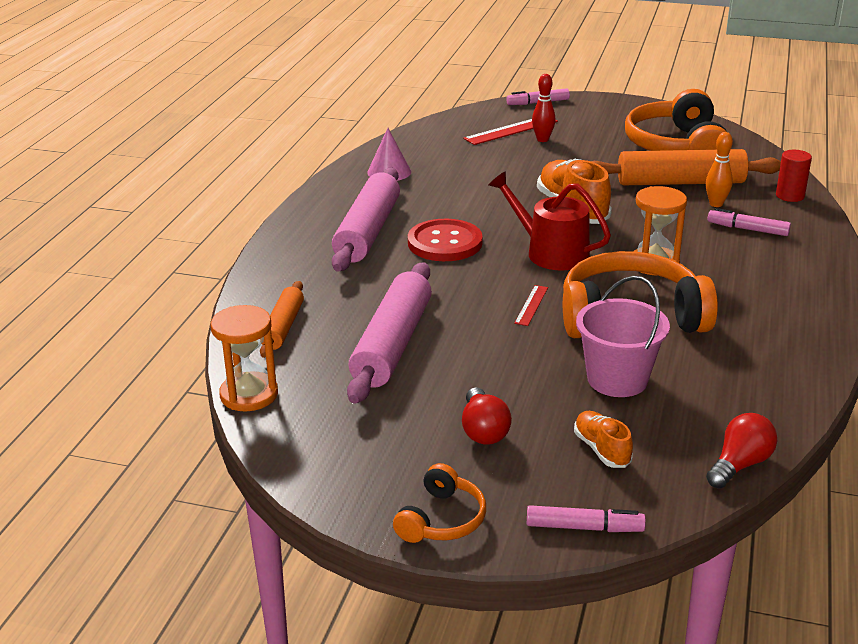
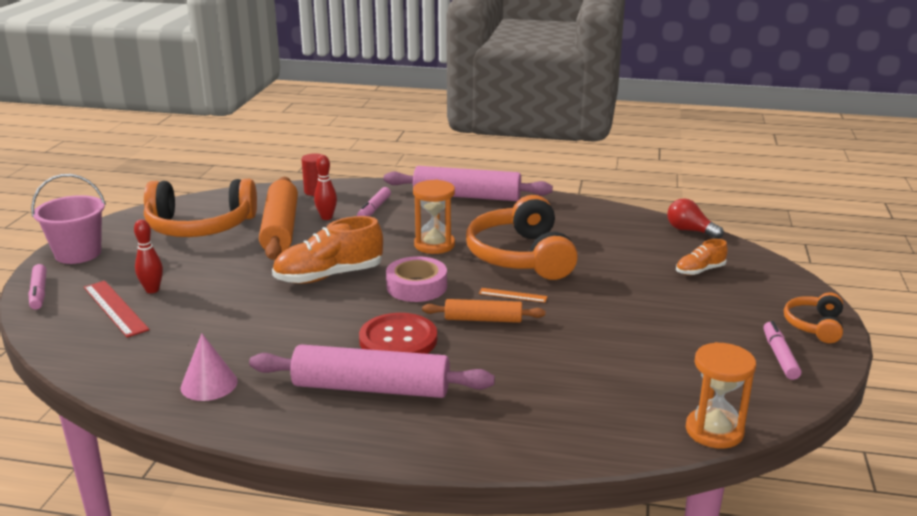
camera: 95 degrees left, 5 degrees down
orange rolling pin [260,281,304,358] -> orange rolling pin moved to [422,299,545,323]
pink rolling pin [347,262,432,404] -> pink rolling pin moved to [384,166,553,201]
orange headphones [393,463,486,543] -> orange headphones turned 90 degrees counterclockwise [784,292,843,343]
red light bulb [462,387,512,445] -> none
red watering can [489,171,611,271] -> pink tape [386,256,447,302]
red ruler [514,285,548,326] -> orange ruler [479,288,548,303]
pink marker [527,505,646,532] -> pink marker moved to [763,321,801,380]
pink bucket [576,276,670,397] -> pink bucket moved to [31,174,106,264]
orange bowling pin [706,132,733,207] -> red bowling pin [314,155,337,220]

